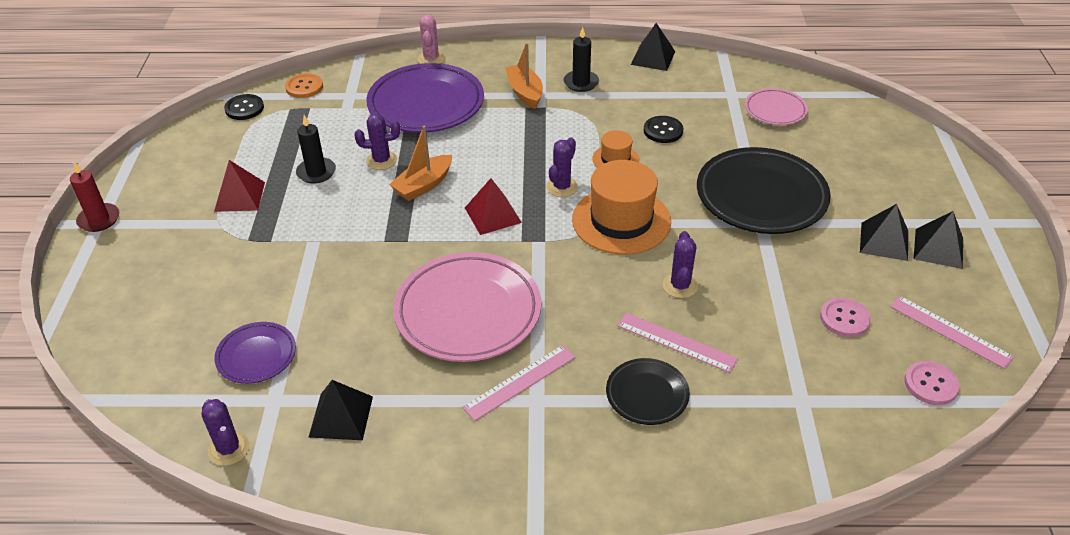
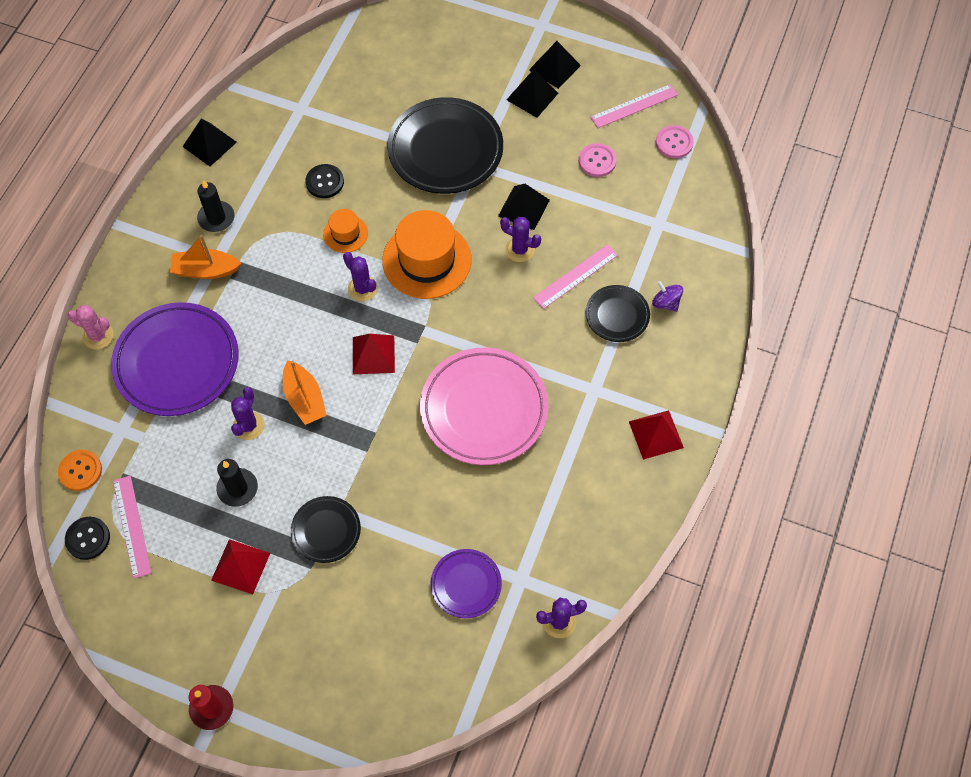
camera: 70 degrees left, 20 degrees up
black pyramid [308,380,373,440] -> black pyramid moved to [498,184,550,230]
pink ruler [462,345,576,421] -> pink ruler moved to [113,476,152,579]
pink plate [745,88,808,125] -> none
none -> black plate [291,496,361,563]
none -> red pyramid [629,410,684,460]
none -> purple spinning top [652,281,683,312]

